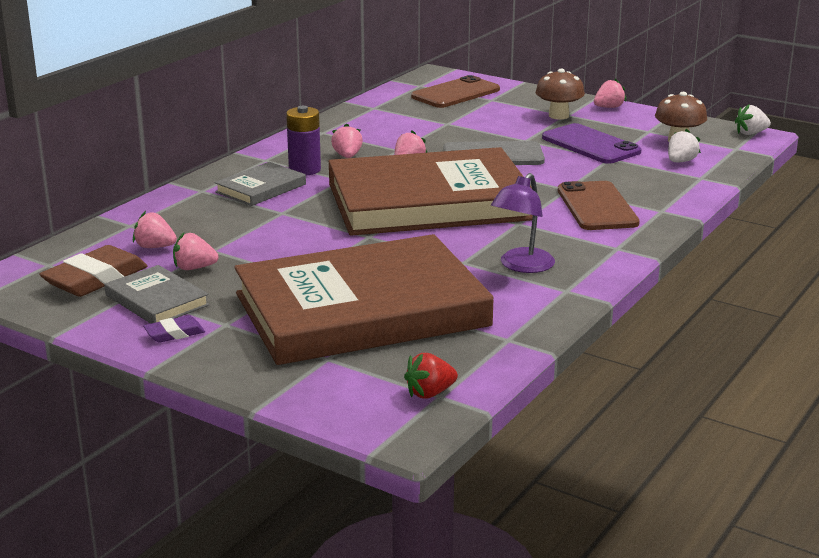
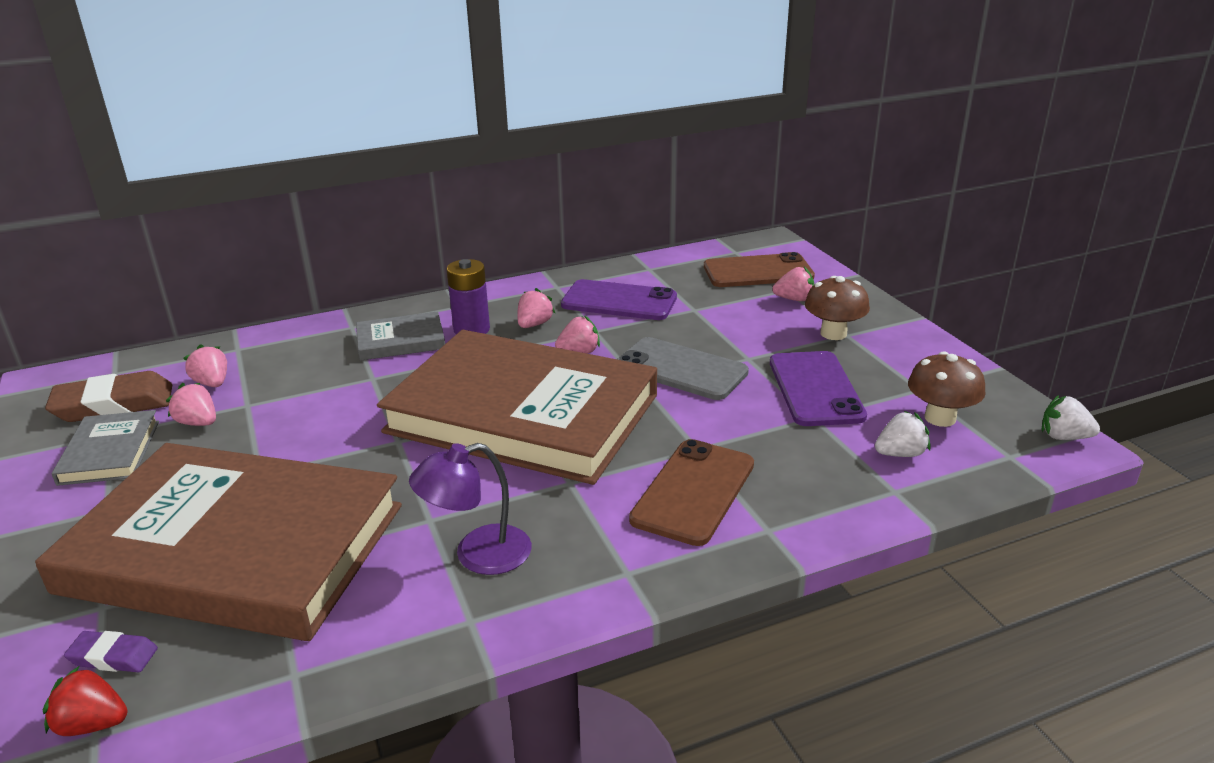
camera: 35 degrees right, 5 degrees up
purple eraser [143,315,205,343] -> purple eraser moved to [64,631,158,672]
pink strawberry [594,78,626,108] -> pink strawberry moved to [772,266,814,301]
none -> purple phone [561,279,677,320]

